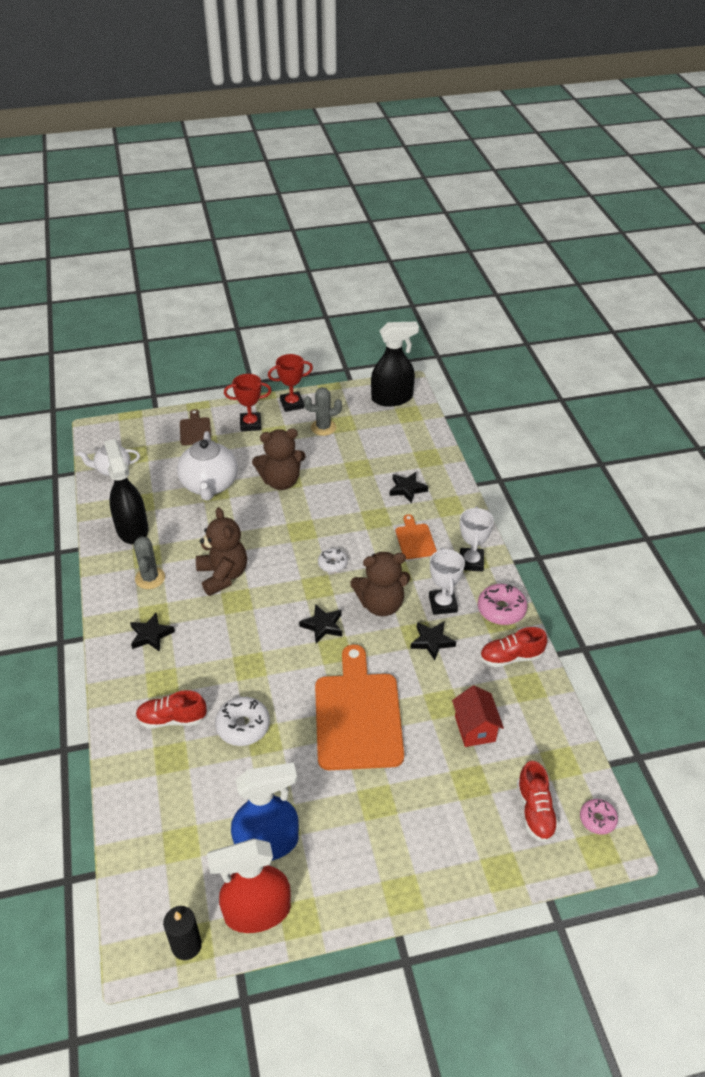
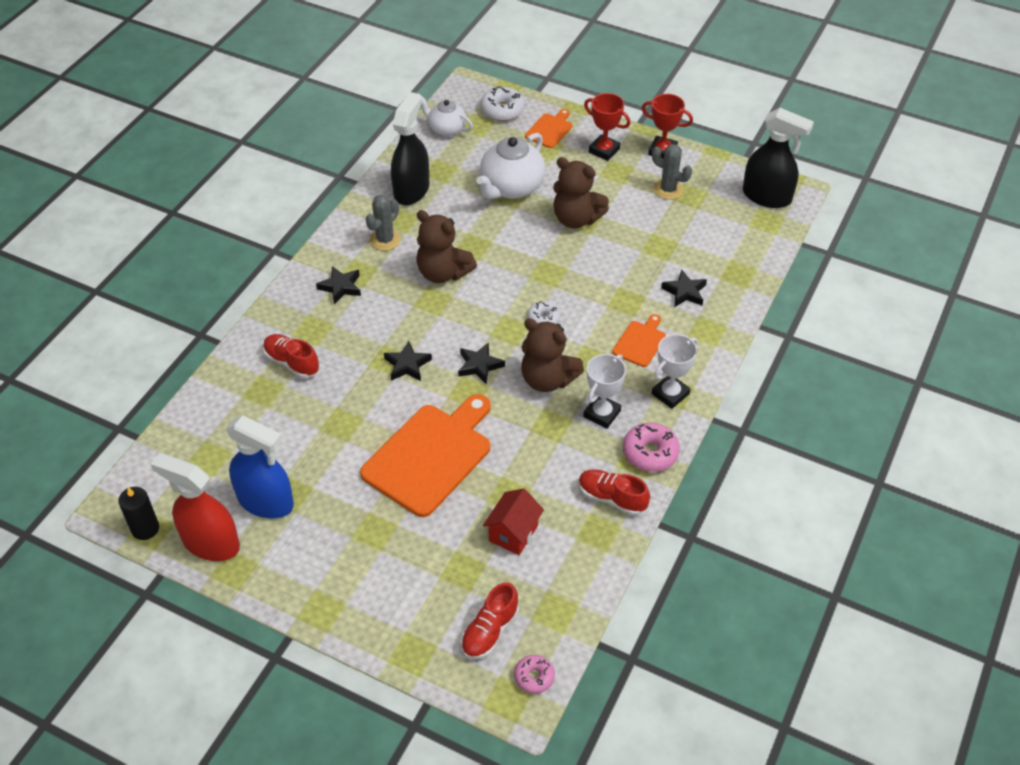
camera: 40 degrees right, 5 degrees up
brown cutting board [180,409,211,445] -> orange cutting board [525,109,572,148]
brown teddy bear [196,507,247,596] -> brown teddy bear turned 105 degrees clockwise [416,210,477,283]
white donut [215,697,270,746] -> white donut moved to [480,86,525,121]
black star [410,621,456,661] -> black star moved to [384,341,432,381]

